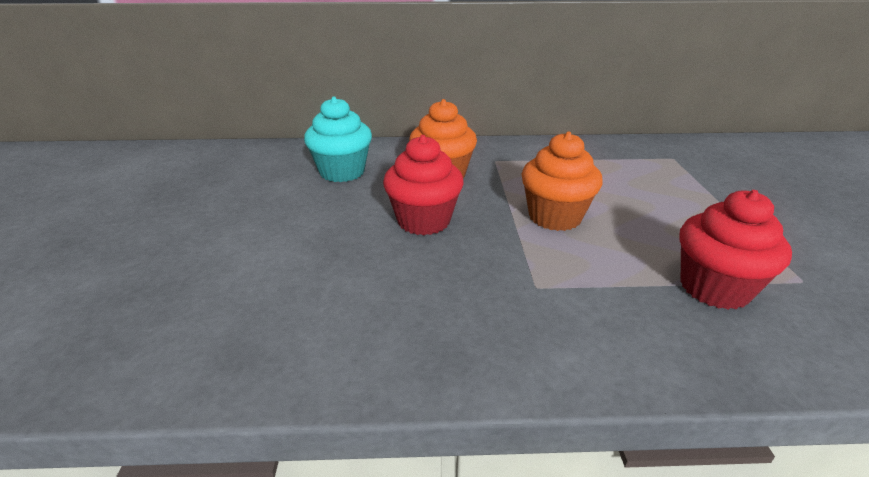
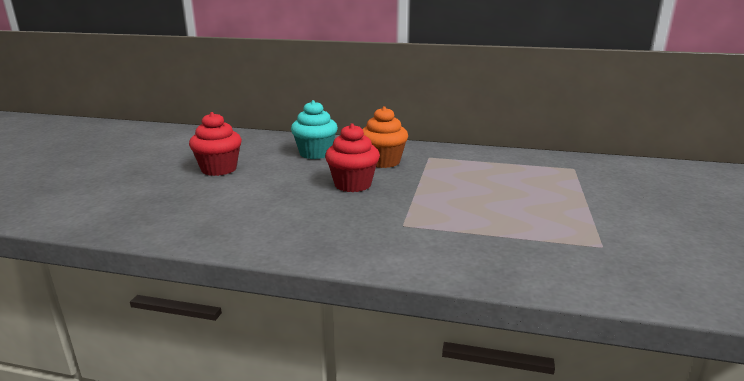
camera: 15 degrees right, 10 degrees down
orange cupcake [521,132,603,231] -> none
red cupcake [680,190,792,310] -> red cupcake moved to [189,112,242,176]

